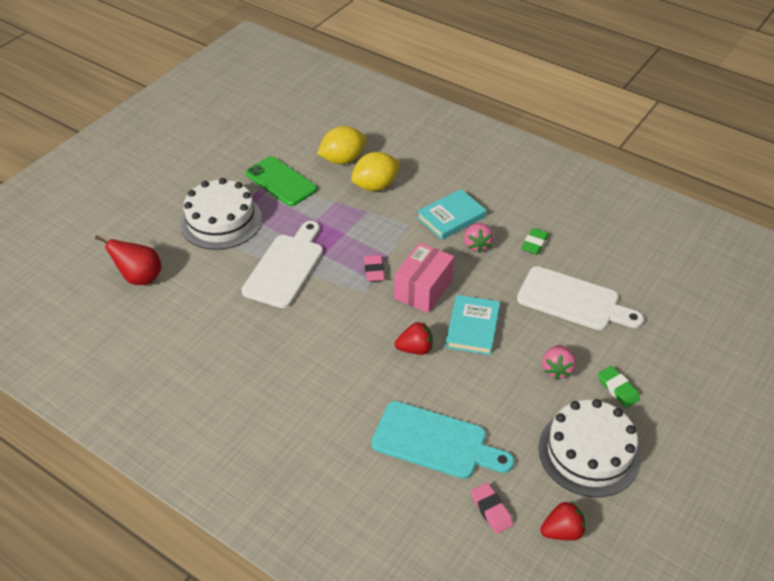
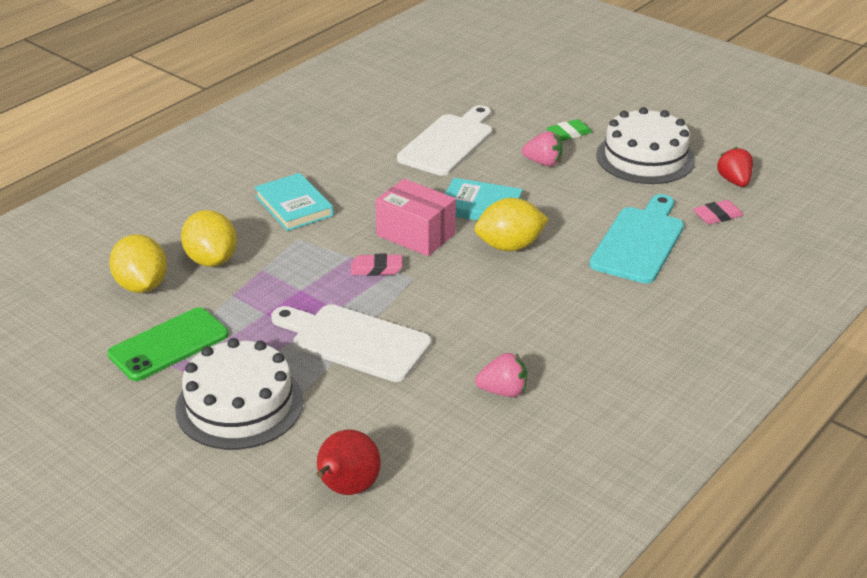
camera: 85 degrees left, 10 degrees down
red strawberry [395,322,433,355] -> yellow lemon [475,198,549,251]
pink strawberry [464,223,494,253] -> pink strawberry moved to [475,353,527,397]
green eraser [521,228,549,255] -> none

